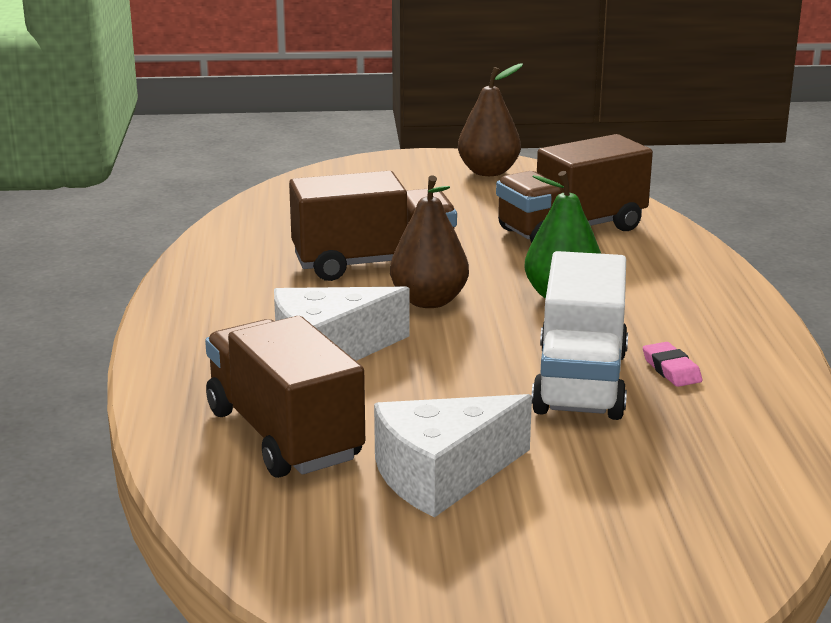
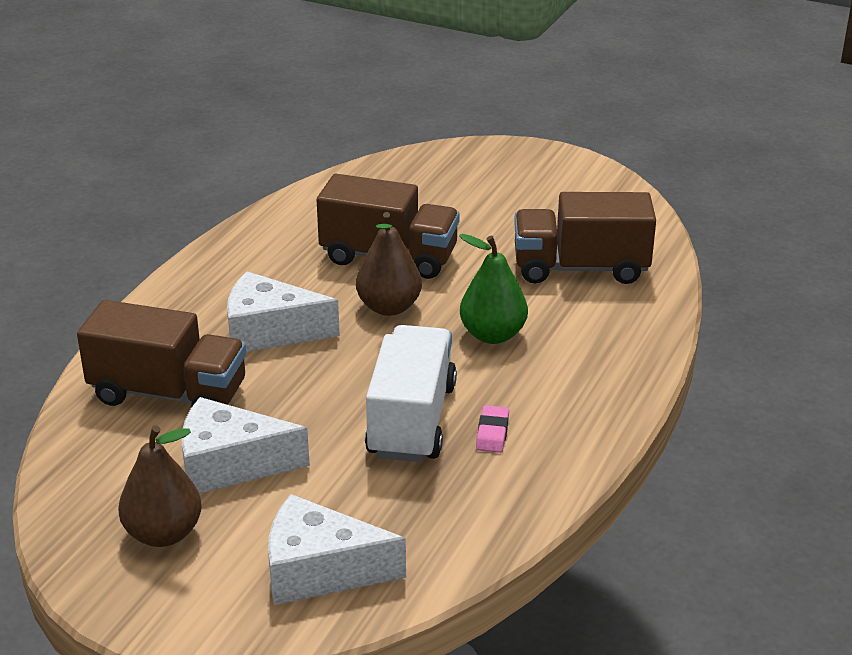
camera: 30 degrees right, 10 degrees up
brown truck [205,316,365,478] -> brown truck turned 105 degrees clockwise [77,300,246,407]
brown pear [458,63,523,176] -> brown pear moved to [118,426,202,547]
white truck [532,251,628,420] -> white truck turned 150 degrees clockwise [365,325,457,462]
none -> white cheese [268,494,406,605]

